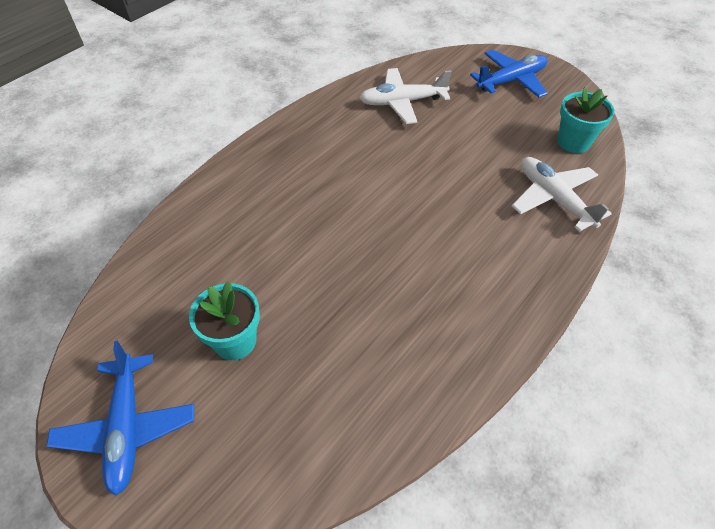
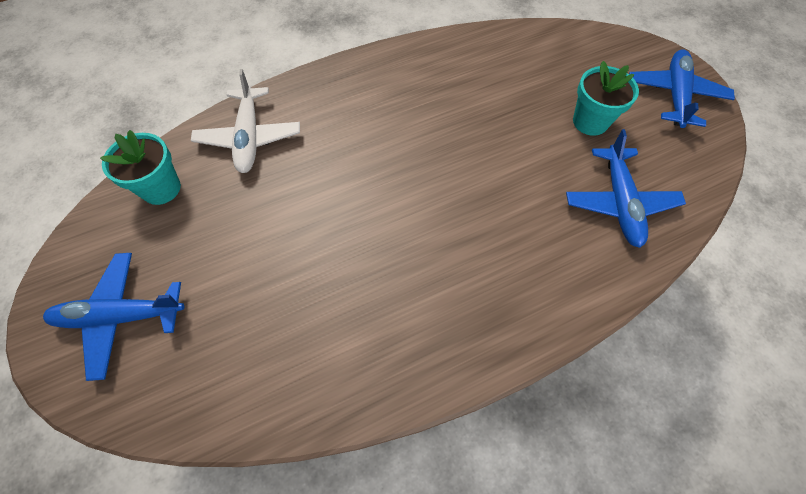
camera: 155 degrees left, 10 degrees up
white plane [360,68,452,124] -> none
none -> blue plane [566,129,686,248]

